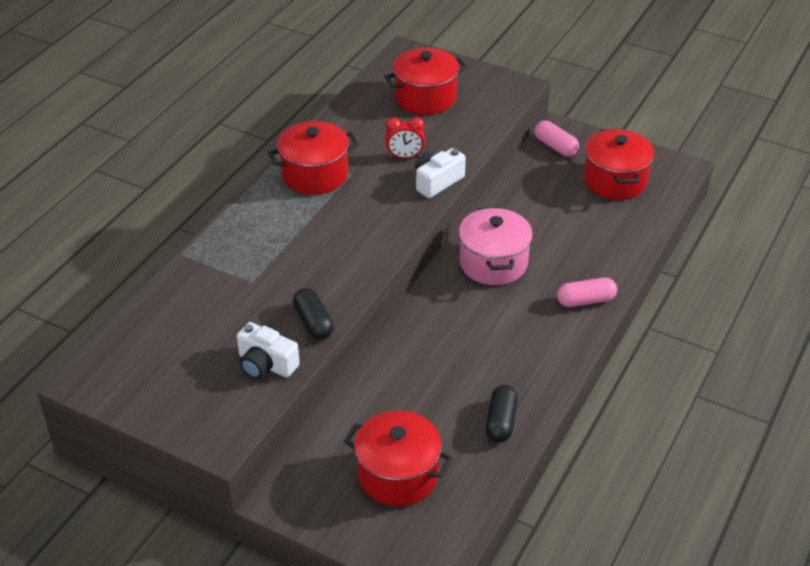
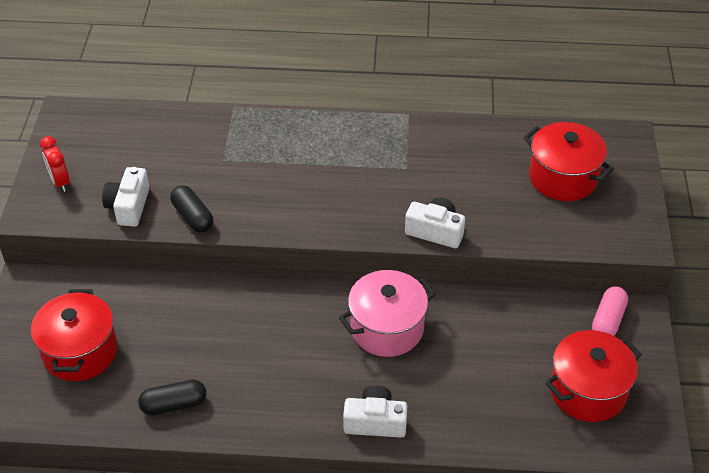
camera: 65 degrees right, 5 degrees up
red pot [268,121,359,195] -> none
black capsule [293,288,334,340] -> black capsule turned 75 degrees counterclockwise [170,185,213,233]
red clock [385,117,425,159] -> red clock moved to [40,136,70,192]
pink capsule [557,278,617,307] -> white camera [343,386,407,438]

